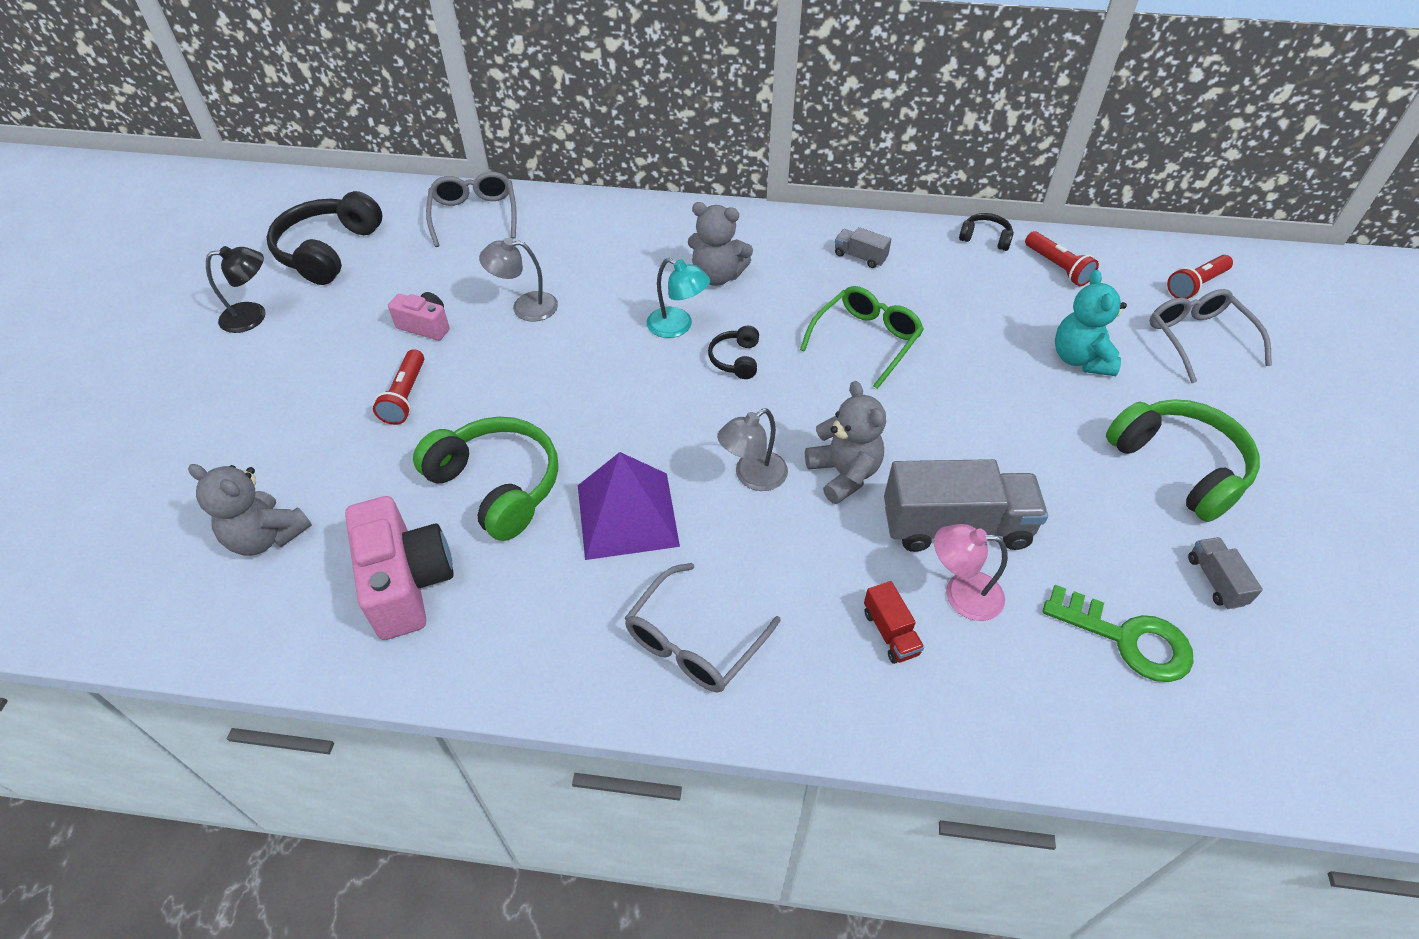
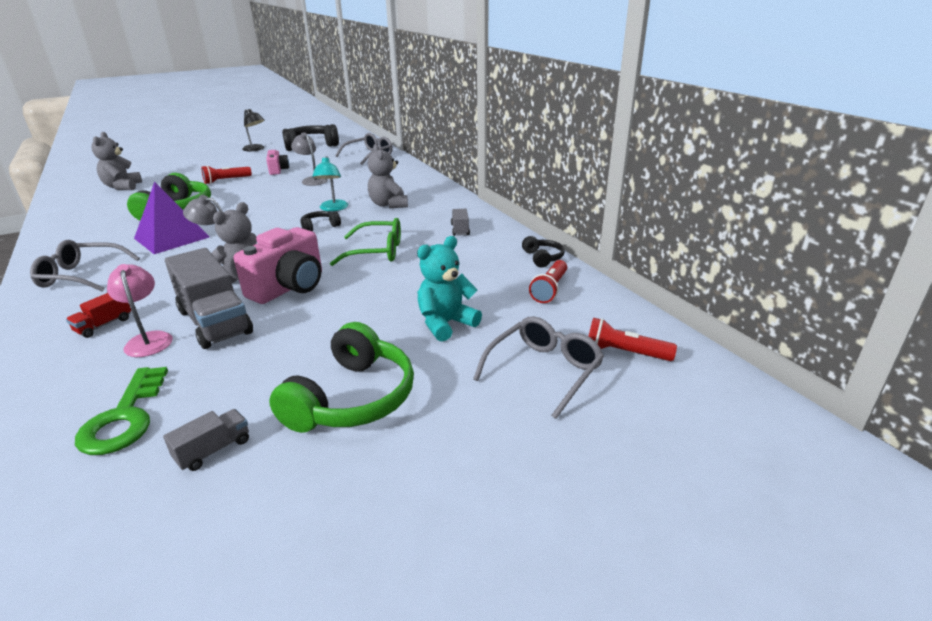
camera: 55 degrees right, 20 degrees down
pink camera [345,496,454,640] -> pink camera moved to [234,227,322,304]

